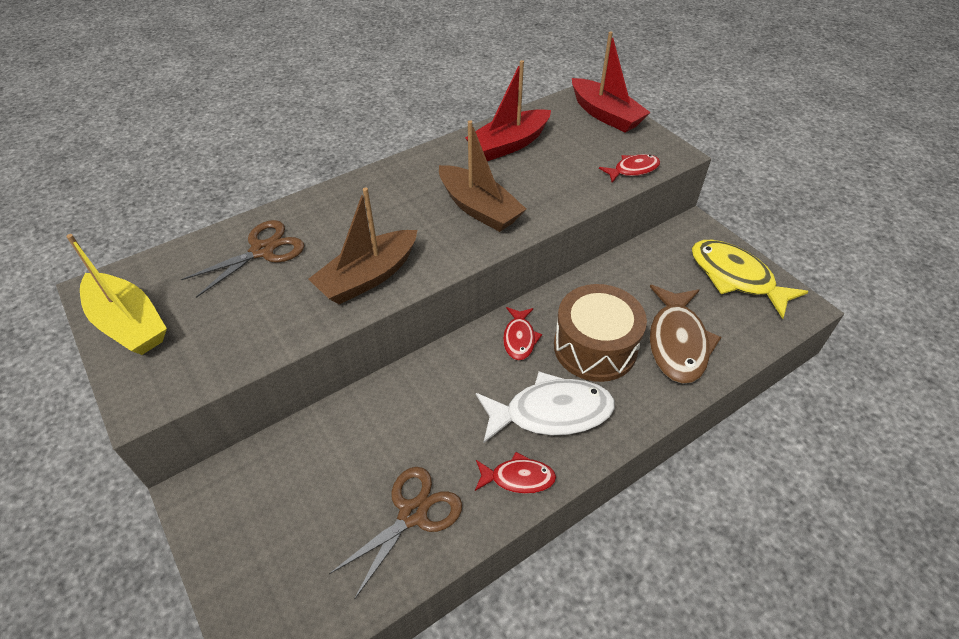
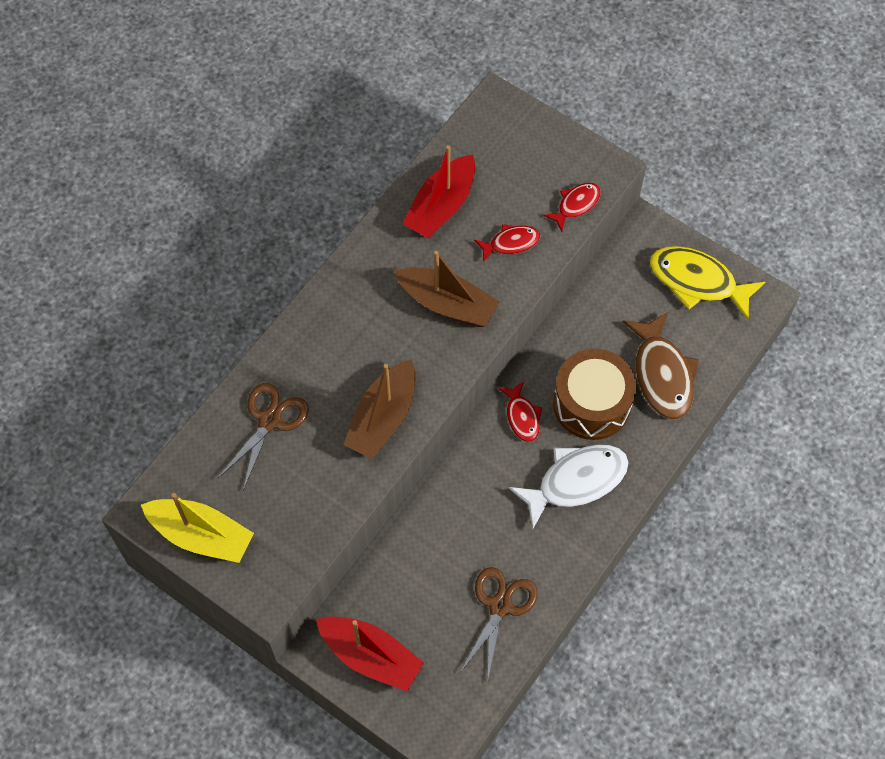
camera: 20 degrees left, 15 degrees up
red fish [475,452,556,494] -> red fish moved to [474,224,540,262]
red boat [572,32,651,133] -> red boat moved to [316,616,424,691]

